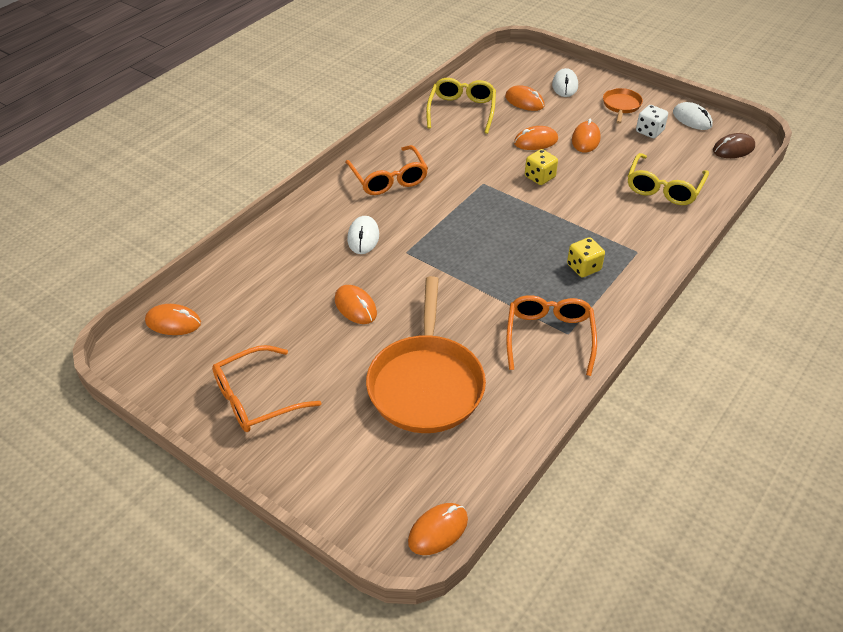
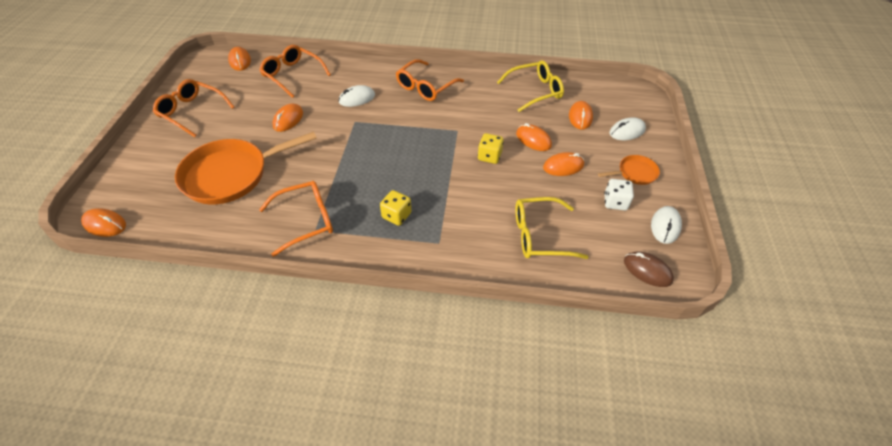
camera: 60 degrees right, 5 degrees up
none -> orange glasses [259,45,331,98]

